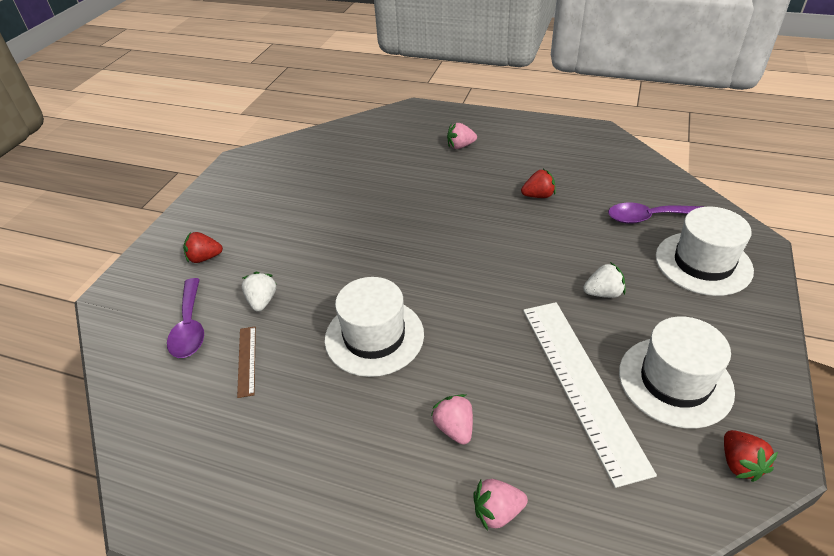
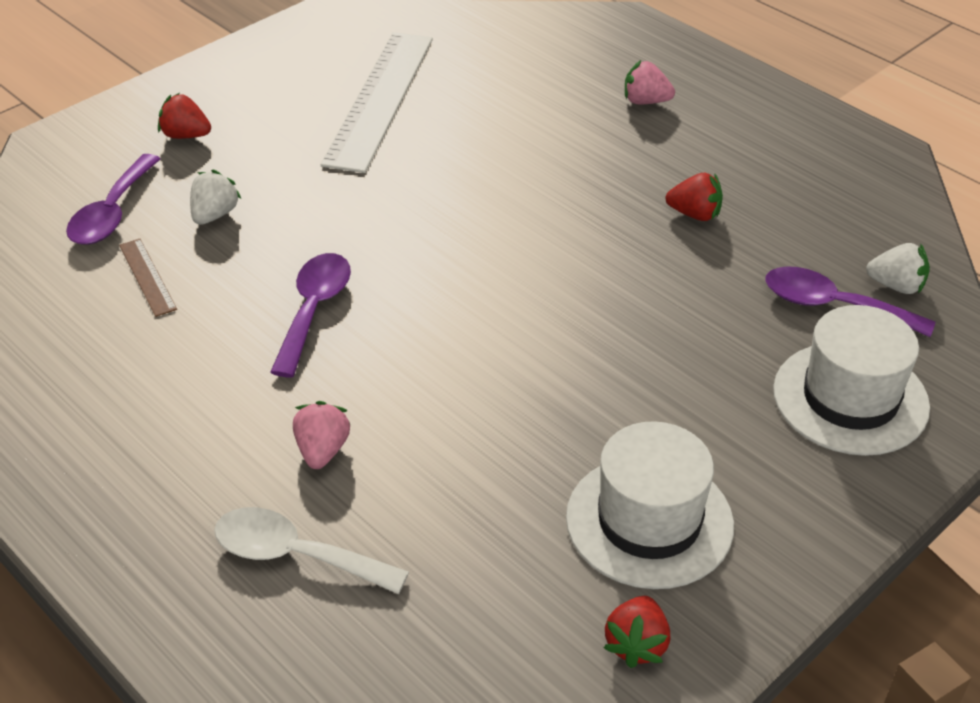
camera: 25 degrees right, 0 degrees up
brown ruler [237,326,256,398] -> brown ruler turned 45 degrees counterclockwise [119,239,177,317]
white hat [325,277,424,377] -> purple spoon [270,253,351,377]
pink strawberry [473,479,528,531] -> white spoon [214,507,409,594]
white ruler [523,302,657,488] -> white ruler moved to [321,32,433,173]
white strawberry [583,262,626,298] -> white strawberry moved to [866,243,930,294]

